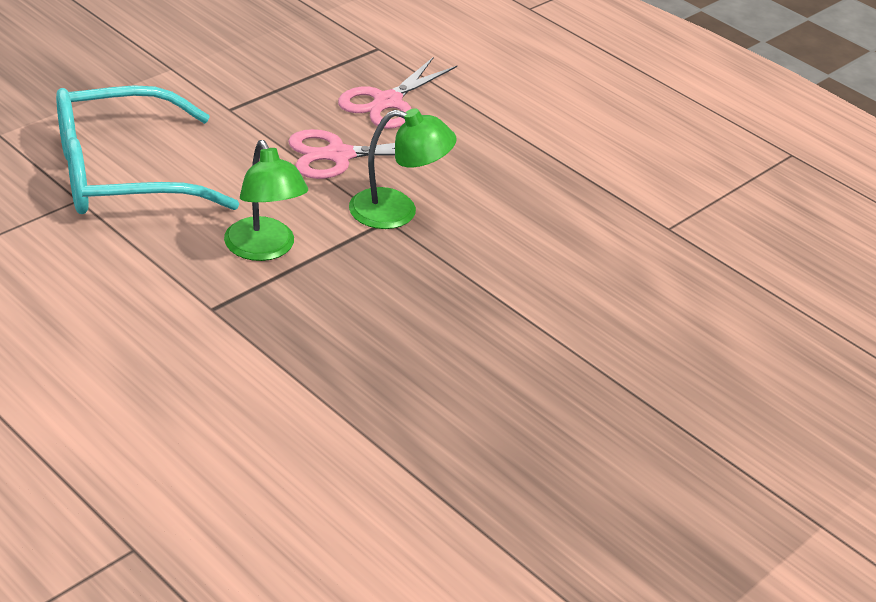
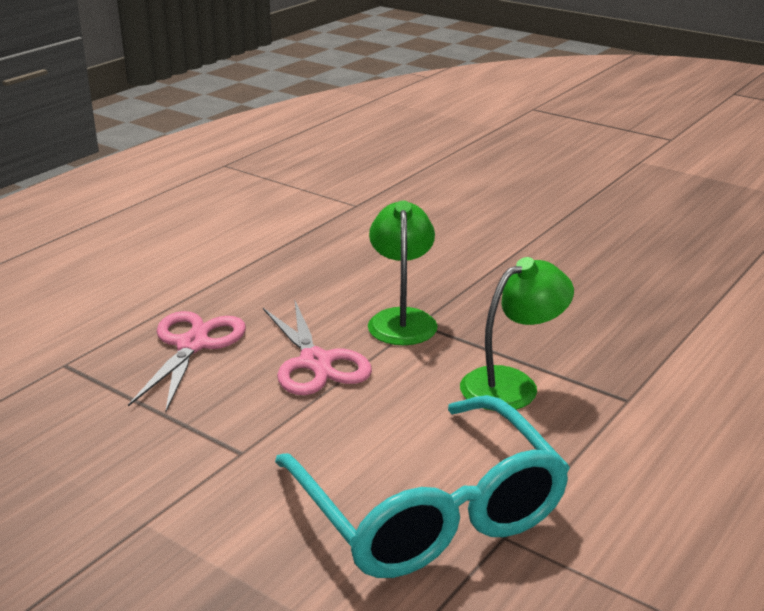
camera: 95 degrees left, 10 degrees down
pink scissors [338,57,457,129] -> pink scissors turned 105 degrees counterclockwise [128,311,246,412]

